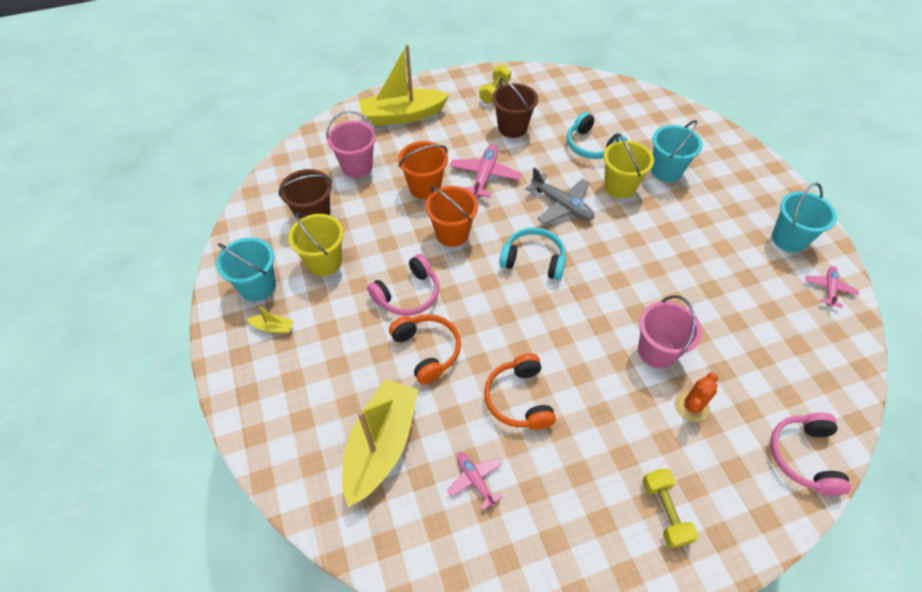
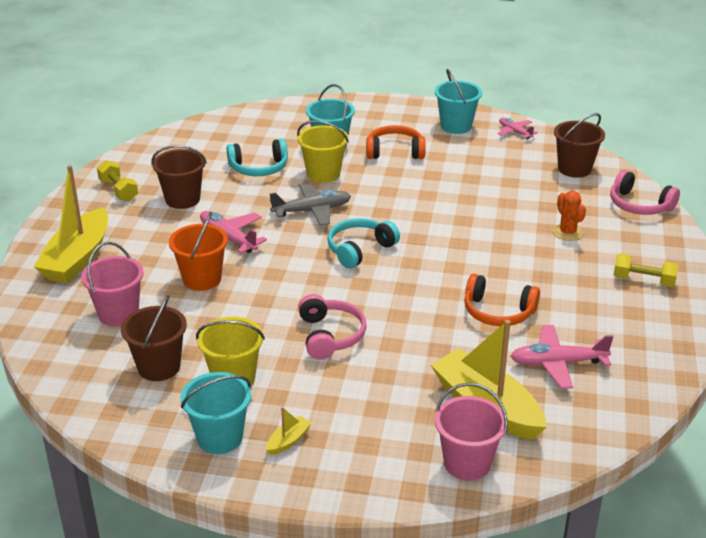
camera: 60 degrees left, 20 degrees down
orange headphones [389,314,461,385] -> orange headphones moved to [366,125,426,159]
orange bucket [425,186,478,247] -> none
pink plane [447,452,503,511] -> pink plane [511,325,614,389], size x1.63
pink bucket [638,295,702,368] -> pink bucket moved to [435,383,508,480]
none -> brown bucket [554,113,605,178]

